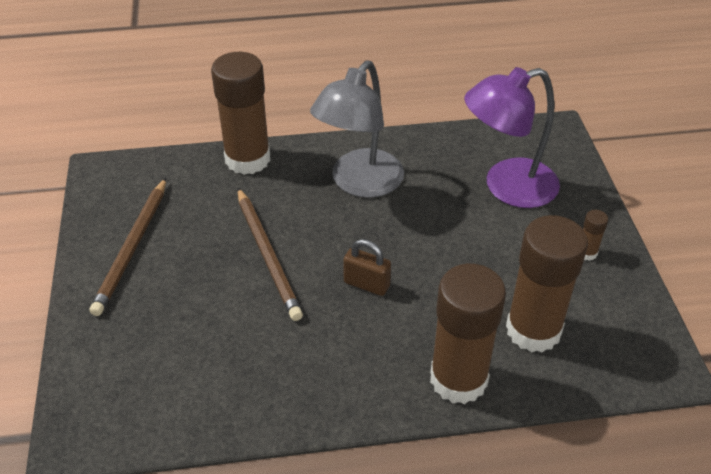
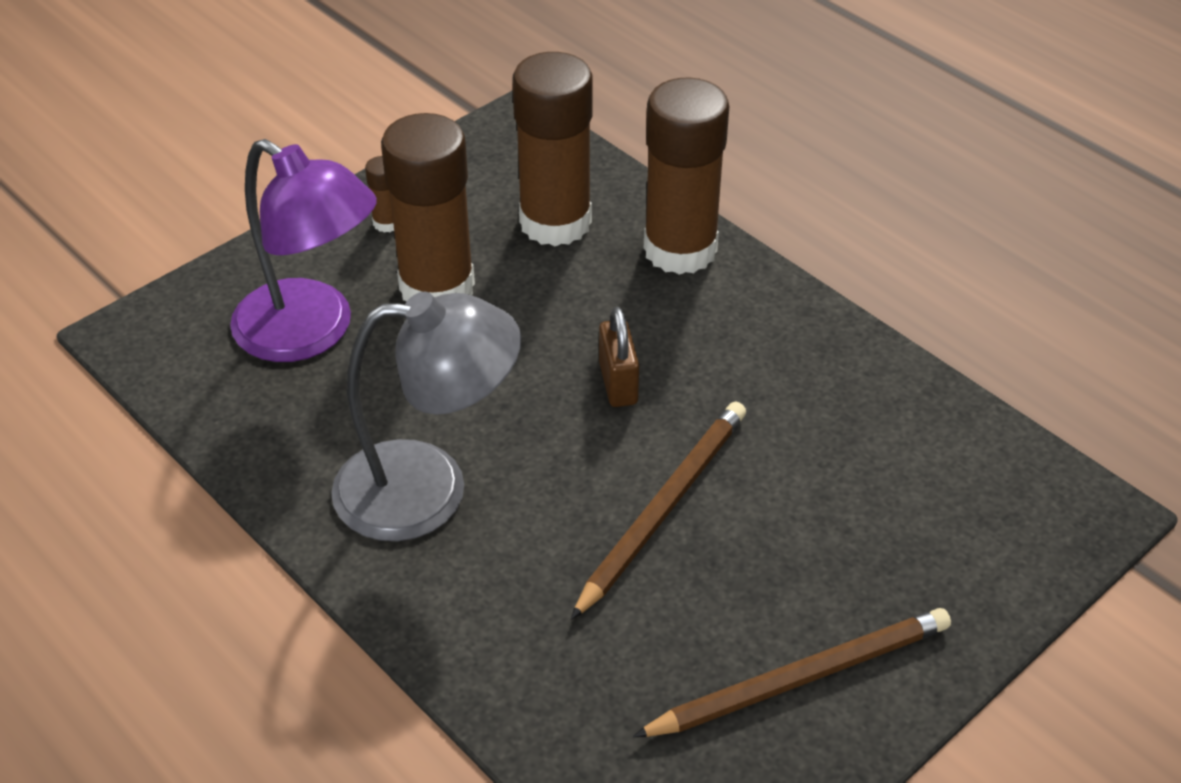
camera: 125 degrees left, 0 degrees up
brown glue stick [211,52,270,175] -> brown glue stick moved to [381,113,475,302]

